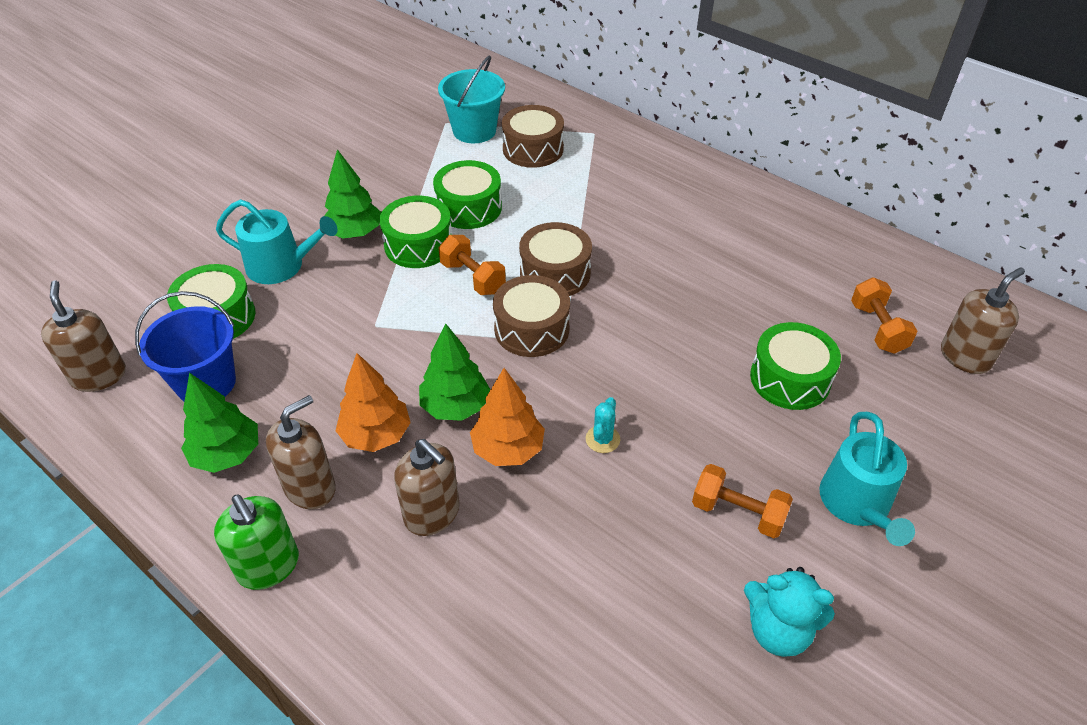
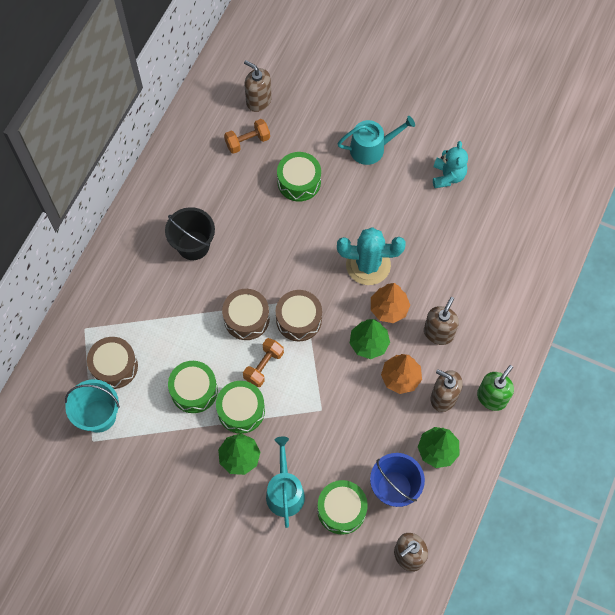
camera: 105 degrees left, 20 degrees up
turquoise cactus [586,397,620,453] -> turquoise cactus [337,227,406,285], size x2.41
orange dumbbell [692,464,793,538] -> none
none -> black bucket [165,207,215,260]

